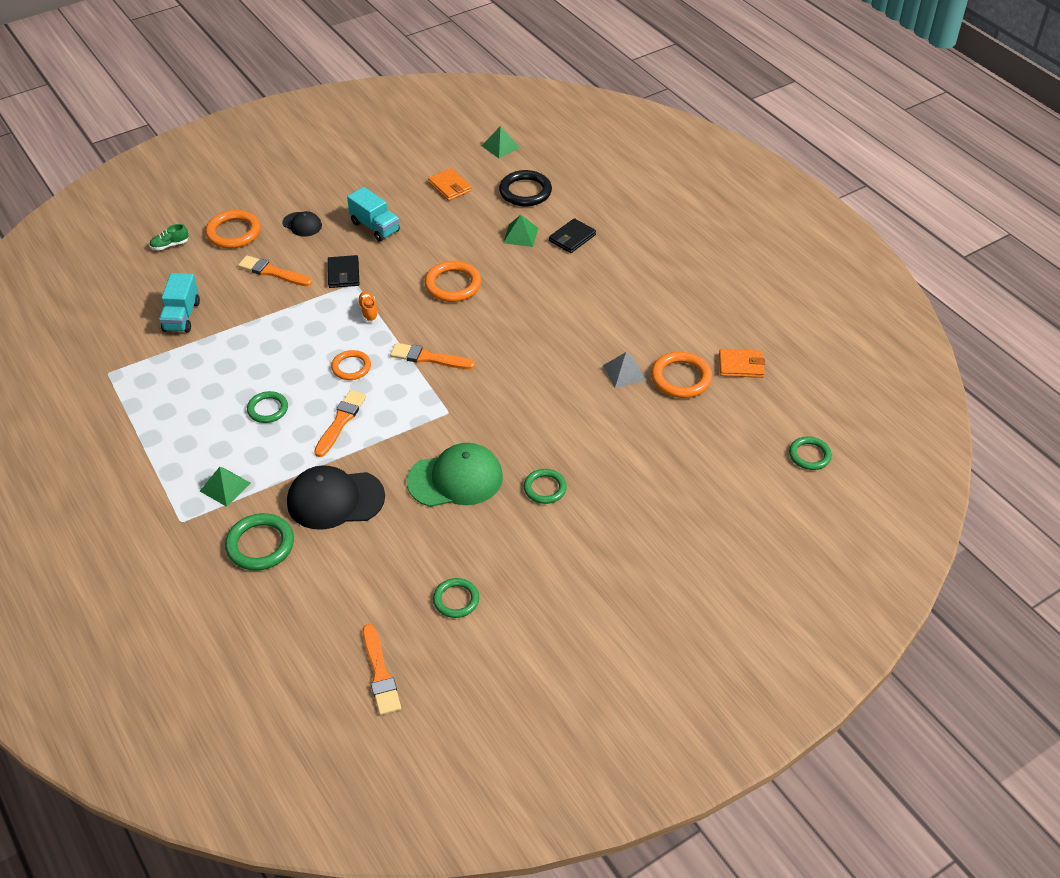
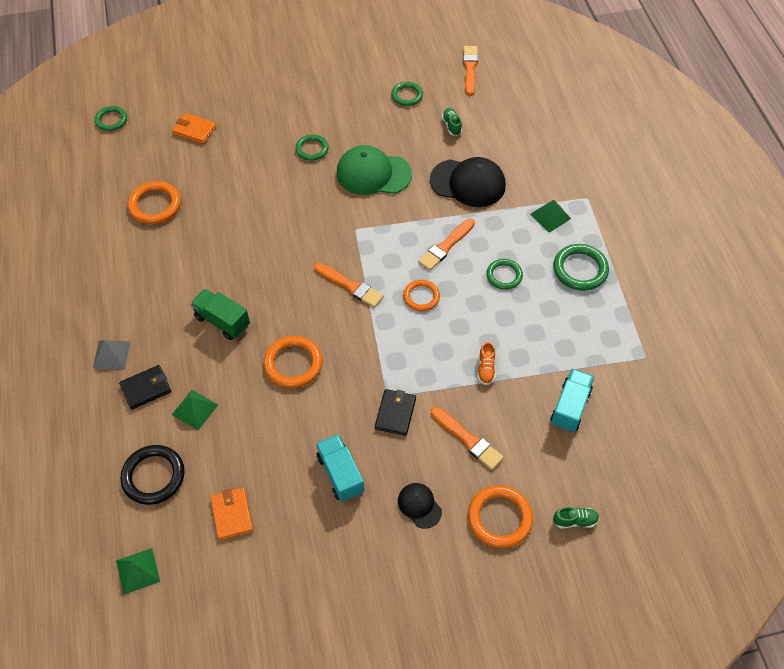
camera: 160 degrees left, 10 degrees up
green ring [225,513,294,570] -> green ring moved to [553,244,609,291]
orange shoe [357,291,379,322] -> orange shoe moved to [477,342,496,385]
grey pyramid [603,352,646,388] -> grey pyramid moved to [93,340,131,369]
orange wallet [719,349,765,378] -> orange wallet moved to [172,113,216,144]
none -> green truck [190,289,250,340]
none -> green shoe [442,108,462,136]

